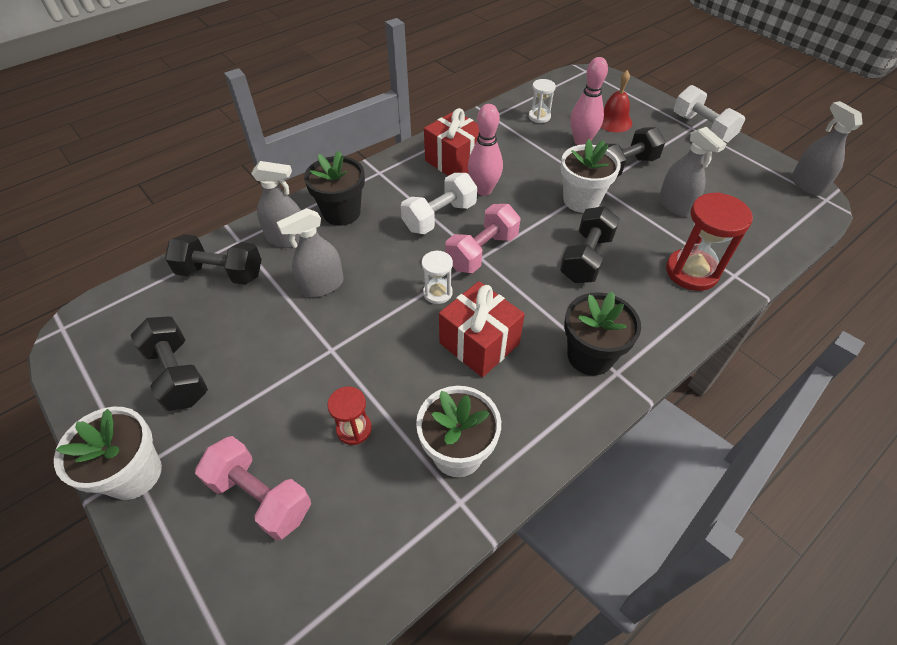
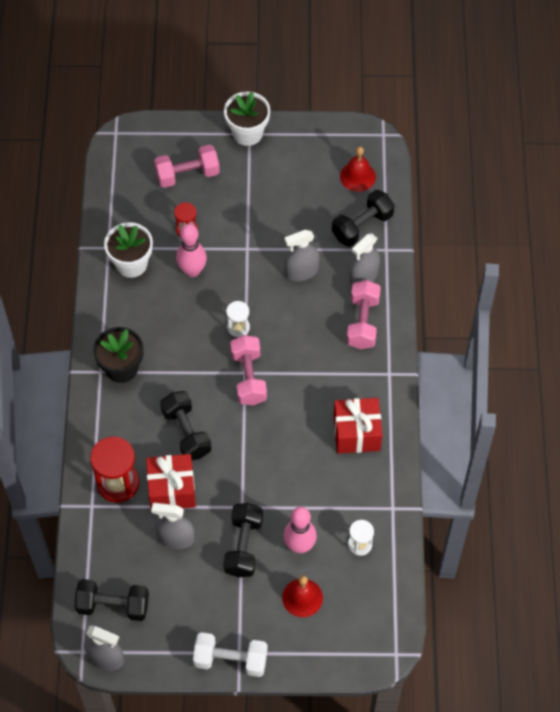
camera: 130 degrees right, 10 degrees up
black dumbbell [131,316,208,411] -> black dumbbell moved to [74,579,149,621]
grey spray bottle [277,208,343,298] -> grey spray bottle turned 120 degrees counterclockwise [284,230,320,281]
black flower pot [304,151,365,226] -> pink dumbbell [347,280,381,349]
white dumbbell [401,173,477,234] -> none
red gift [439,281,525,377] -> red gift moved to [146,454,196,509]
pink bowling pin [468,104,503,196] -> pink bowling pin moved to [176,224,207,277]
white flower pot [561,139,621,213] -> none
none -> red bell [340,147,376,192]

